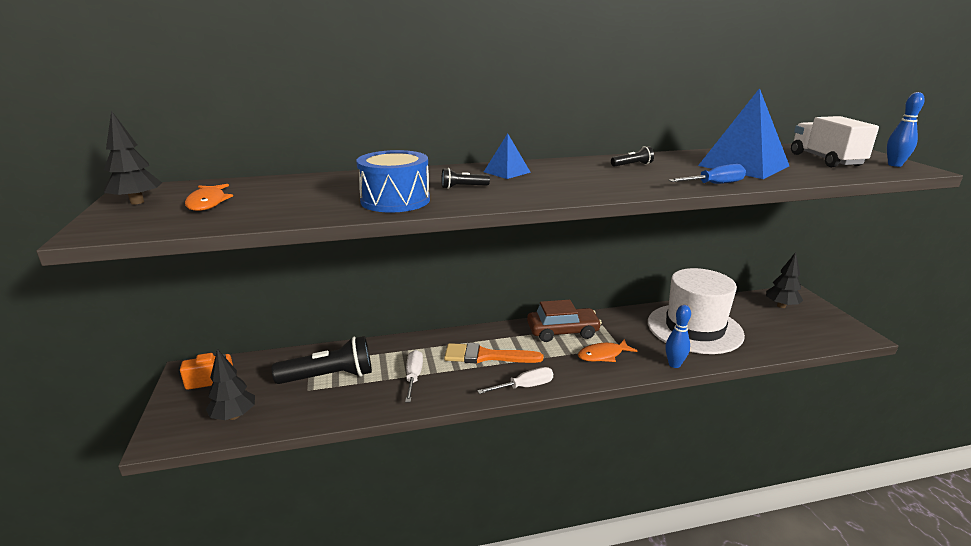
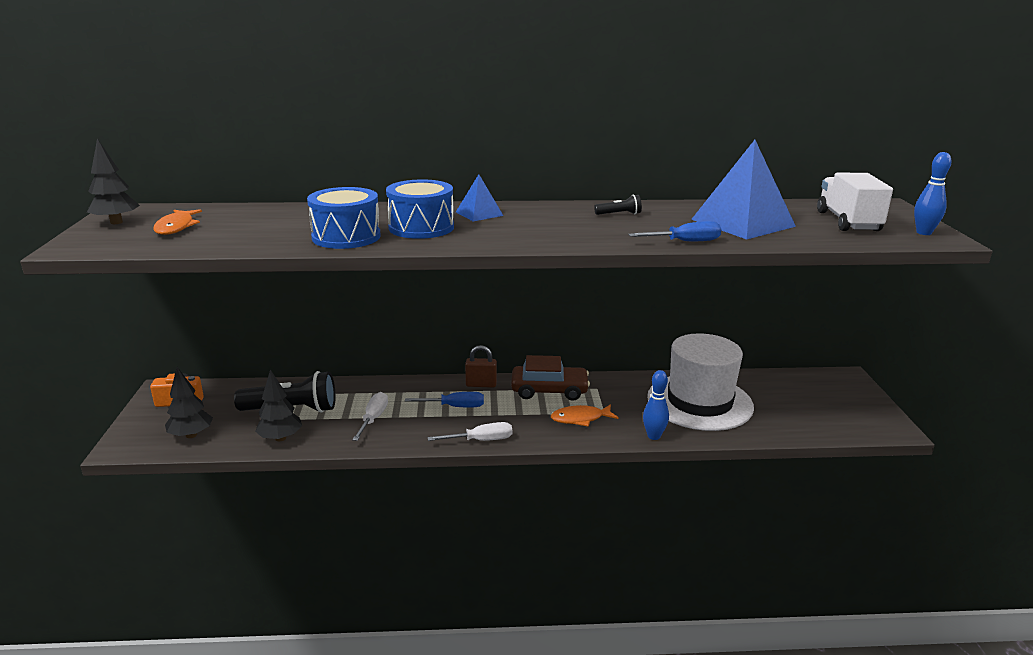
camera: 10 degrees right, 0 degrees up
black flashlight [441,168,490,189] -> blue drum [386,179,454,239]
orange brush [444,343,543,364] -> blue screwdriver [405,392,484,407]
black tree [766,252,803,308] -> black tree moved to [255,369,302,441]
none -> brown padlock [465,345,497,388]

